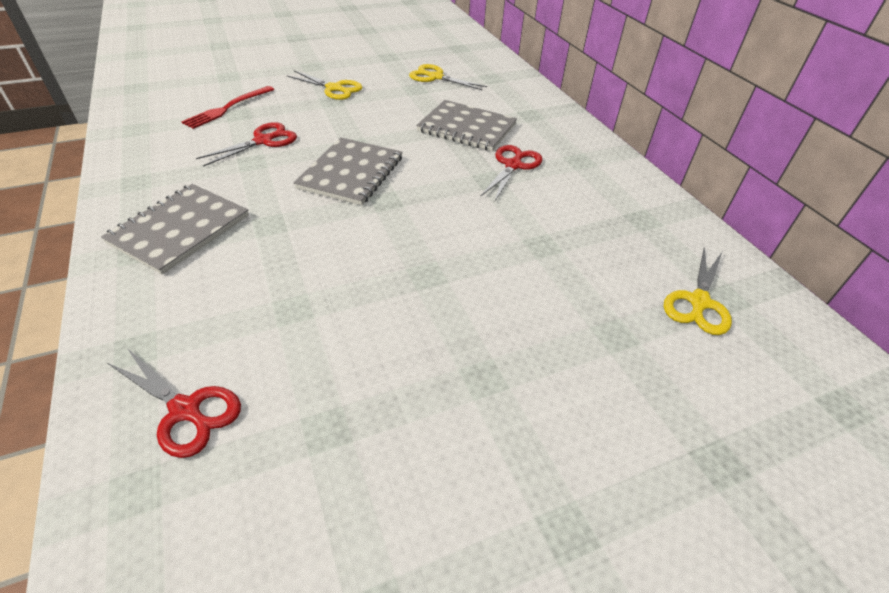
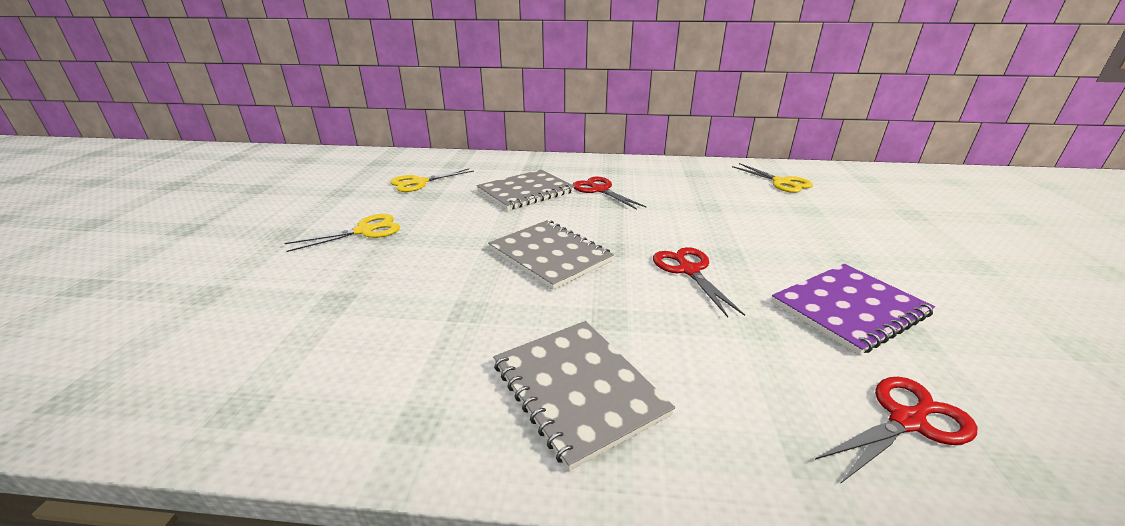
camera: 60 degrees left, 15 degrees down
red fork [181,86,274,129] -> none
red scissors [196,122,297,167] -> red scissors moved to [653,247,745,317]
none -> purple notebook [771,264,935,355]

